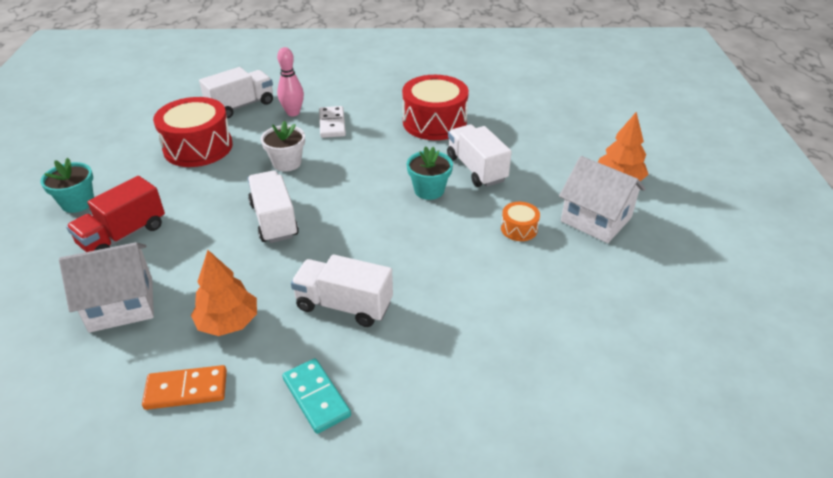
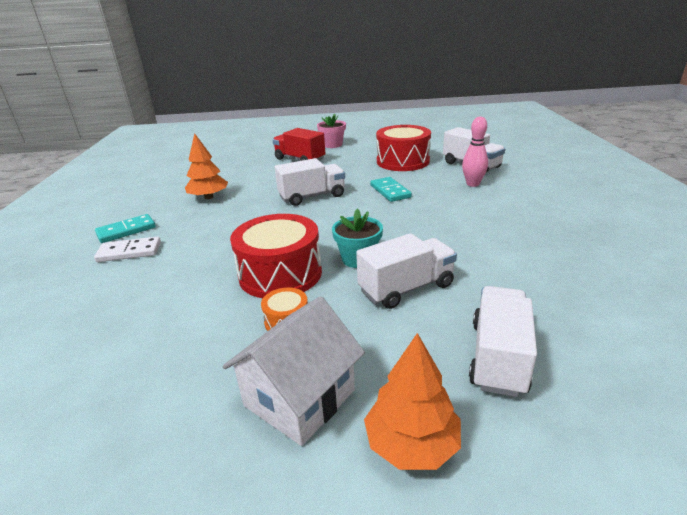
camera: 90 degrees right, 10 degrees down
turquoise flower pot [40,158,94,213] -> pink flower pot [317,114,346,148]
white house [59,242,154,333] -> none
orange domino [142,365,227,410] -> none
white flower pot [261,121,305,172] -> turquoise domino [370,177,412,202]
white truck [291,254,393,327] -> white truck moved to [469,286,537,397]
white domino [319,106,346,138] -> white domino moved to [94,236,161,262]
red drum [402,75,469,140] -> red drum moved to [230,214,322,298]

